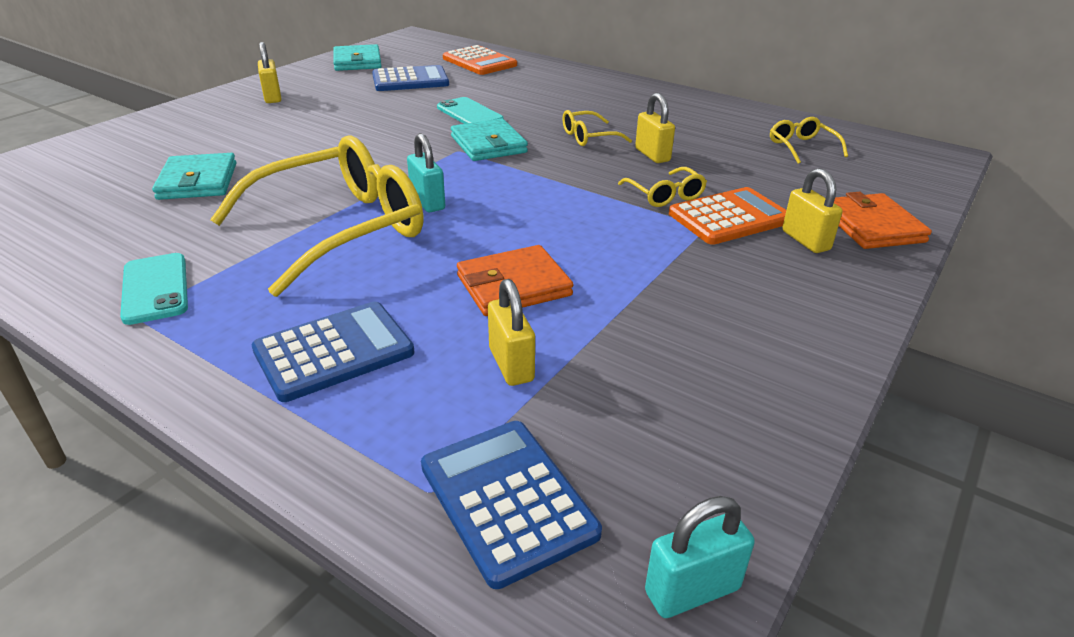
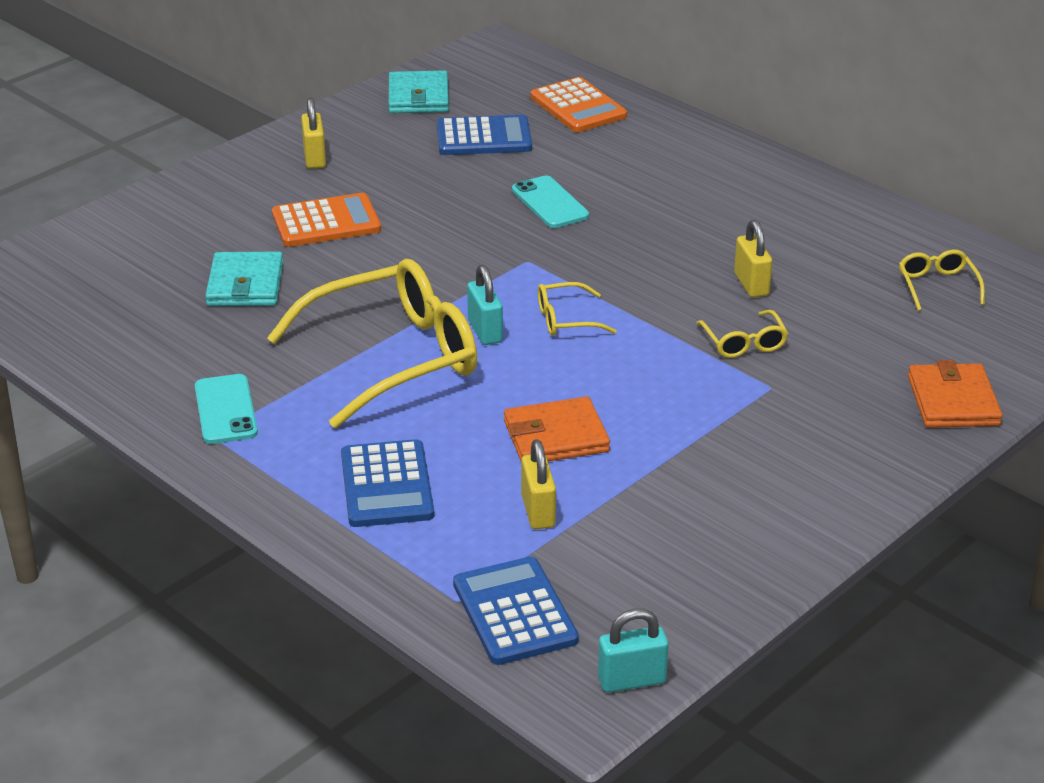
camera: 10 degrees right, 0 degrees up
blue calculator [251,301,414,402] -> blue calculator turned 105 degrees clockwise [341,439,434,527]
turquoise wallet [451,118,528,161] -> none
yellow glasses [562,110,632,146] -> yellow glasses moved to [538,282,617,336]
orange calculator [669,187,786,245] -> orange calculator moved to [272,193,381,247]
yellow padlock [782,168,843,253] -> none

